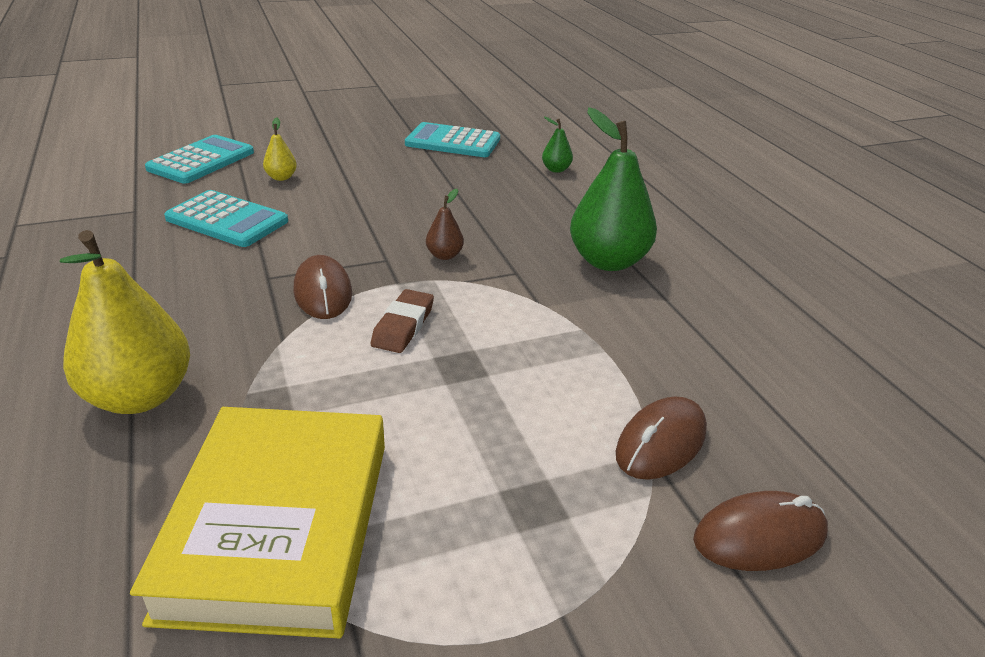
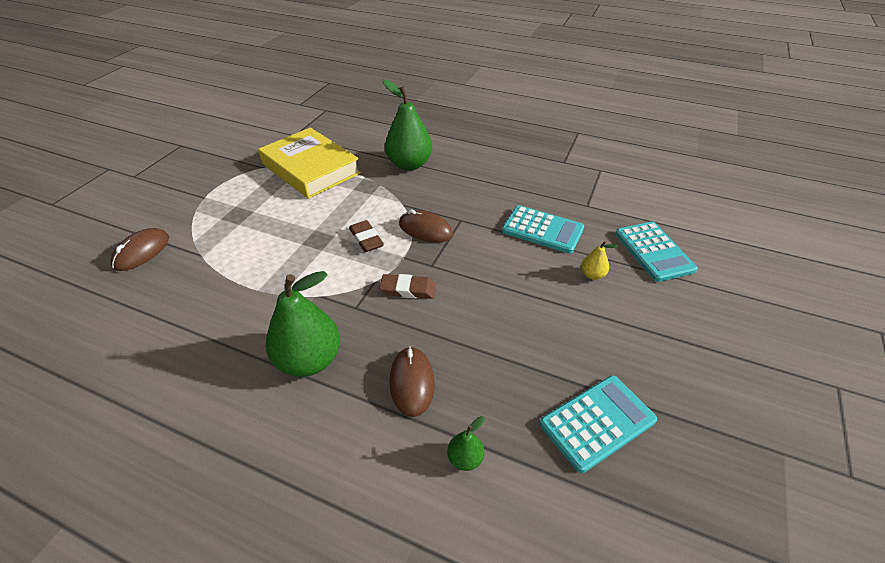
camera: 135 degrees right, 10 degrees up
yellow pear [60,230,190,414] -> green pear [383,80,432,171]
turquoise calculator [164,190,288,247] -> turquoise calculator turned 135 degrees counterclockwise [502,205,584,254]
brown pear [426,189,464,260] -> brown eraser [379,274,436,299]
brown mouse [616,397,707,480] -> brown mouse moved to [389,346,434,417]

